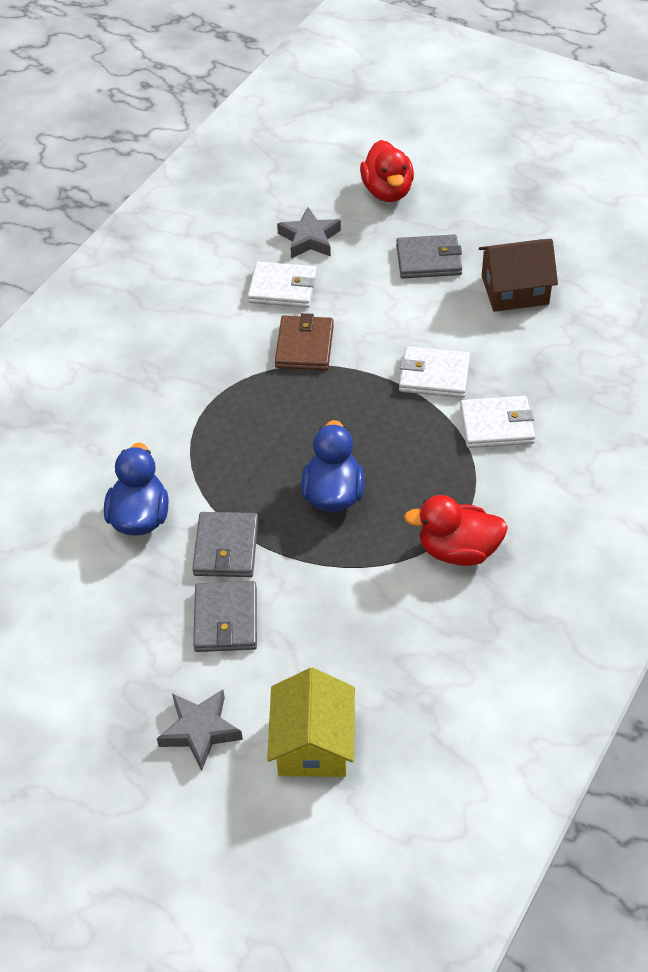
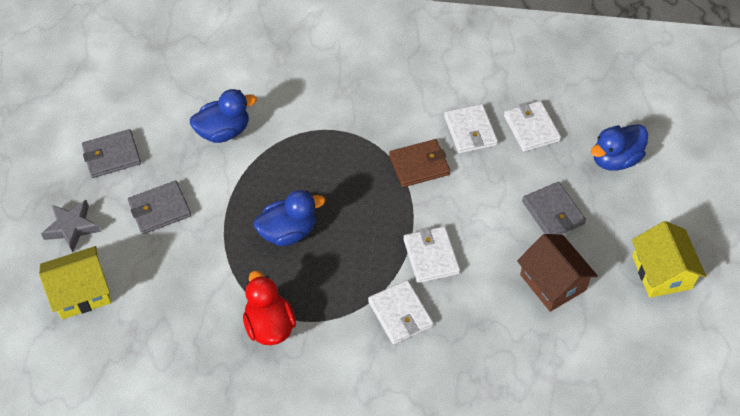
camera: 65 degrees right, 5 degrees up
grey wallet [192,512,258,577] -> grey wallet moved to [82,129,141,178]
grey star [277,207,341,258] -> white wallet [504,101,561,152]
red duck [360,140,414,202] -> blue duck [591,124,648,171]
none -> yellow house [632,221,706,298]

